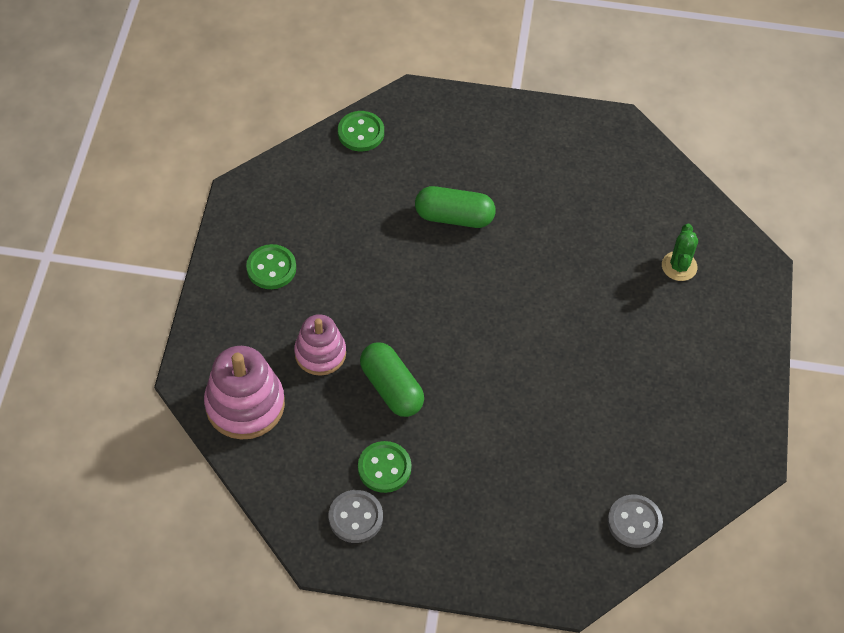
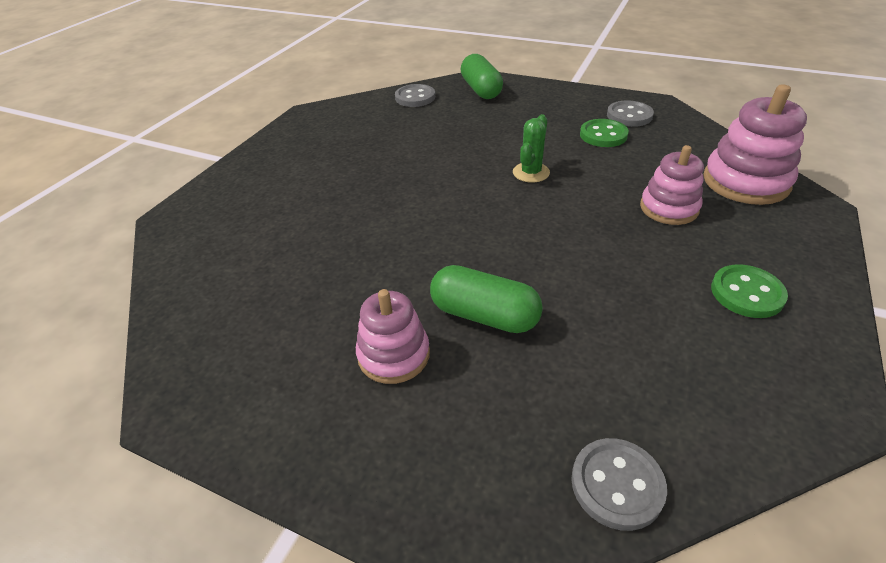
camera: 160 degrees left, 15 degrees down
green button [338,111,384,151] -> grey button [571,438,667,531]
green capsule [360,342,424,417] -> green capsule moved to [461,54,503,99]
green cactus [662,224,698,281] -> green cactus moved to [513,114,550,183]
none -> pink stacking toy [356,289,430,384]

